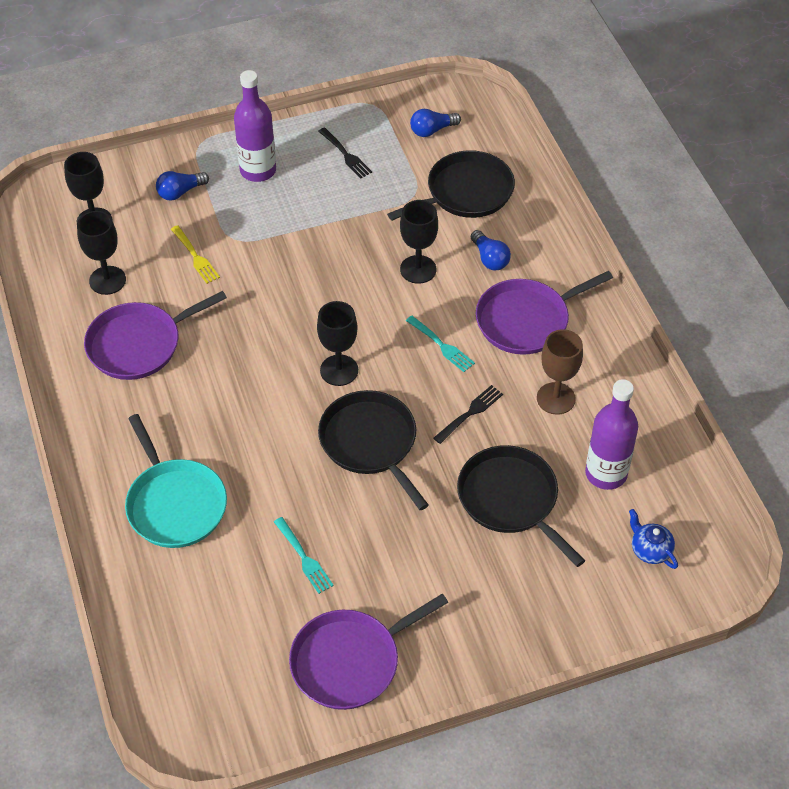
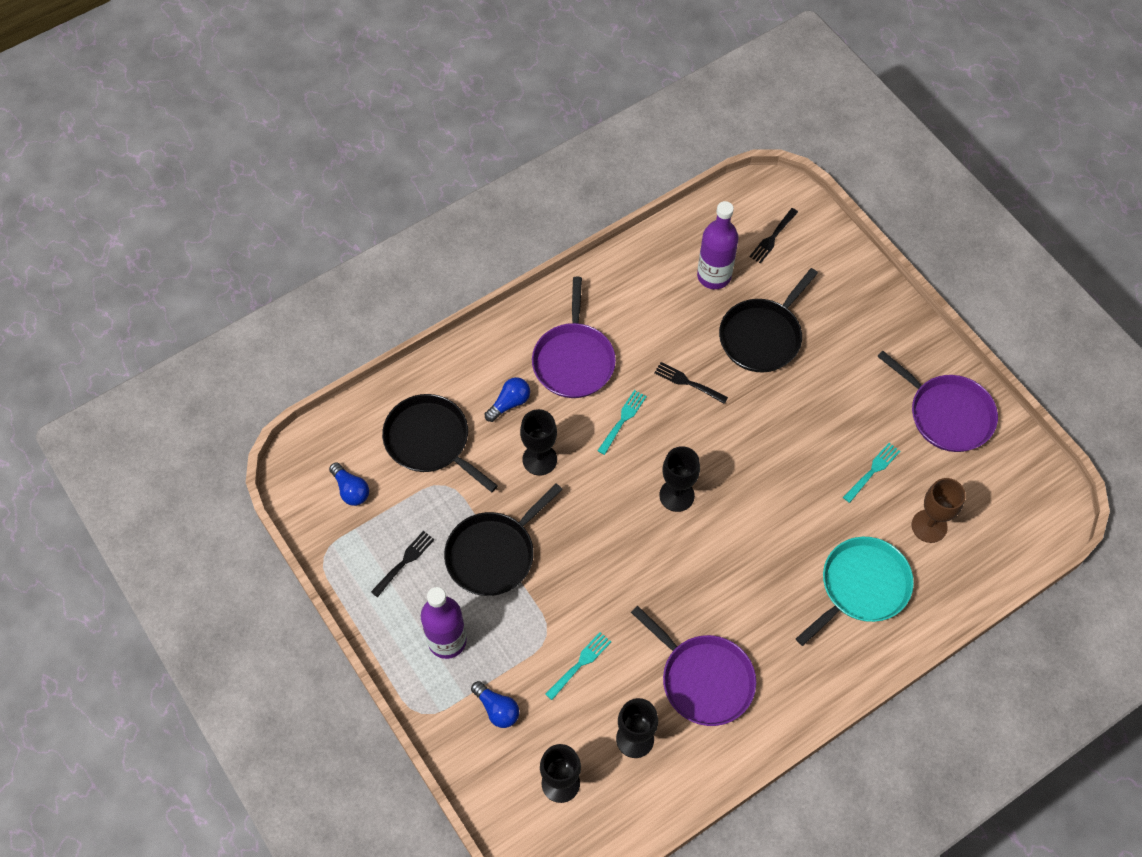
camera: 105 degrees left, 10 degrees up
yellow fork [171,225,220,284] -> turquoise fork [545,632,611,700]
black pan [318,390,429,510] -> black pan moved to [444,483,563,596]
purple pan [476,271,613,355] -> purple pan turned 45 degrees clockwise [532,277,616,398]
brown goblet [537,329,583,415] -> brown goblet moved to [912,478,966,543]
blue teapot [629,509,678,569] -> black fork [749,208,798,264]

